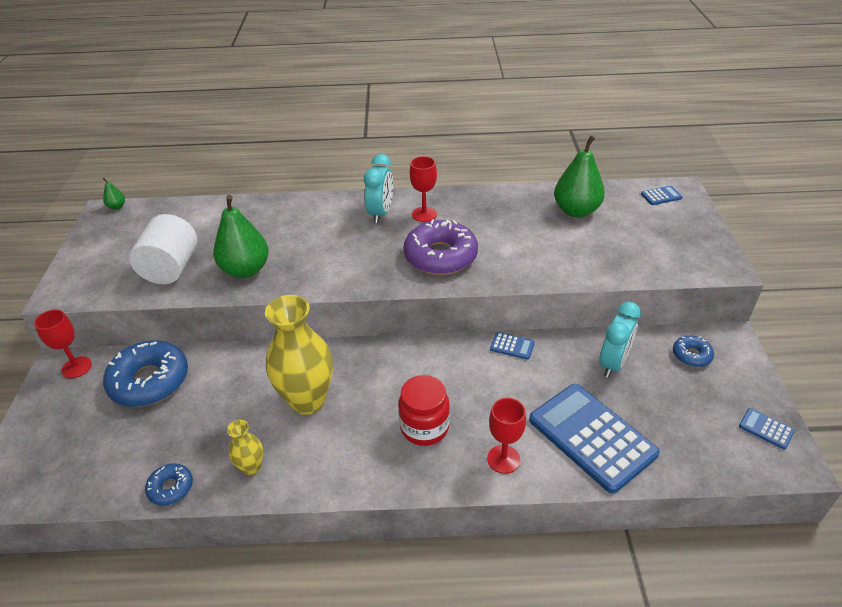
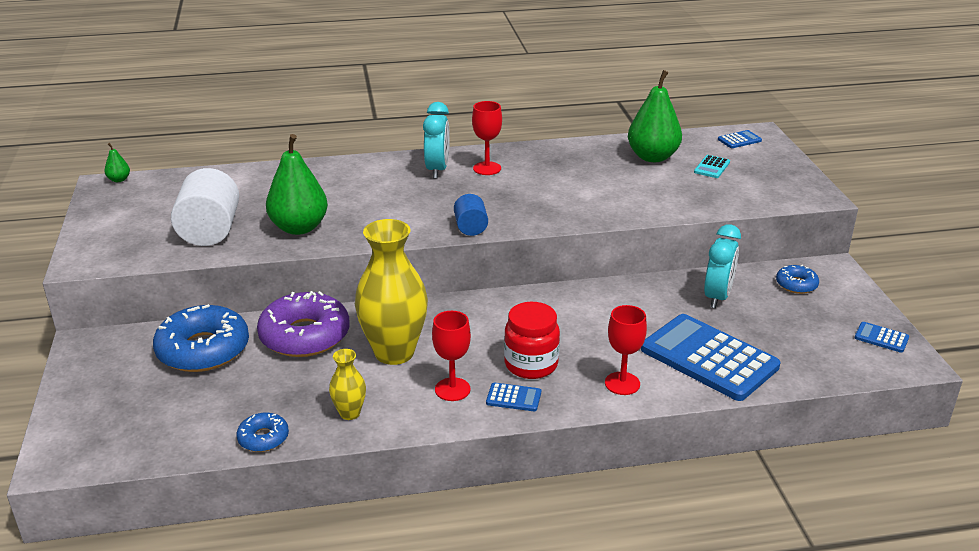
camera: 10 degrees left, 10 degrees down
red goblet [34,309,92,378] -> red goblet moved to [432,311,471,401]
purple donut [404,220,478,275] -> purple donut moved to [257,291,350,357]
blue calculator [490,332,535,360] -> blue calculator moved to [486,383,541,411]
none -> blue cylinder [454,194,488,236]
none -> turquoise calculator [694,155,730,178]

